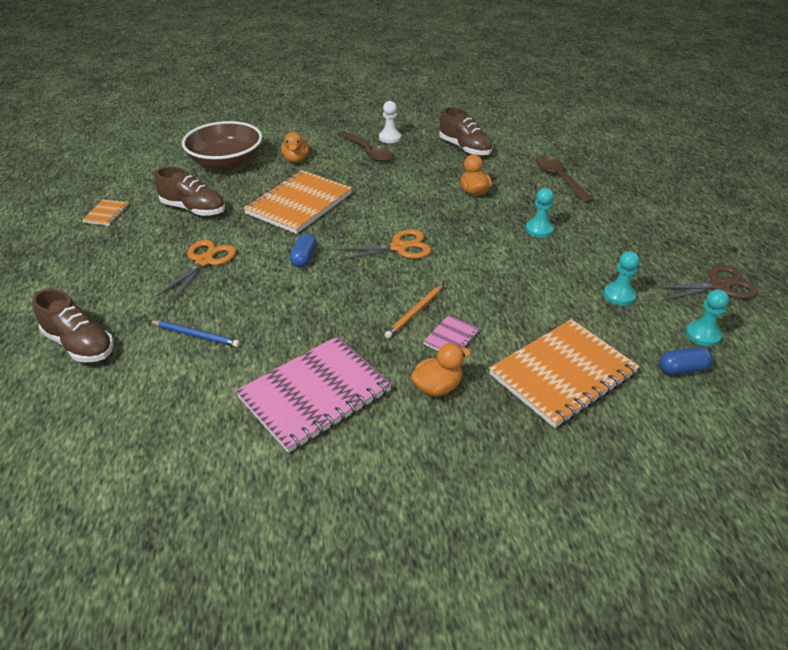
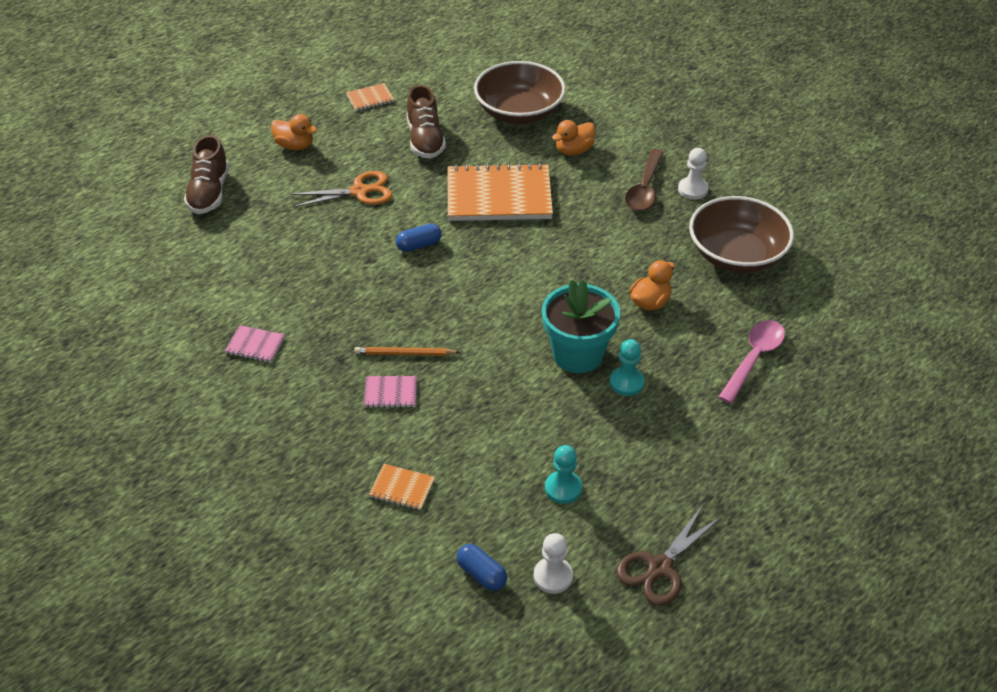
camera: 55 degrees right, 5 degrees up
blue pencil [149,321,240,347] -> none
pink notebook [236,336,392,453] -> pink notebook [225,325,285,363], size x0.43
orange scissors [334,229,431,261] -> none
orange duck [411,343,471,396] -> orange duck moved to [271,114,317,150]
brown shoe [439,107,493,156] -> brown bowl [689,196,794,273]
orange notebook [489,319,640,428] -> orange notebook [369,464,435,510], size x0.43
brown spoon [536,156,594,203] -> pink spoon [718,320,785,404]
brown scissors [653,265,758,301] -> brown scissors turned 90 degrees clockwise [616,506,721,606]
turquoise pawn [686,289,729,346] -> white pawn [534,533,573,594]
none -> turquoise flower pot [542,280,620,373]

